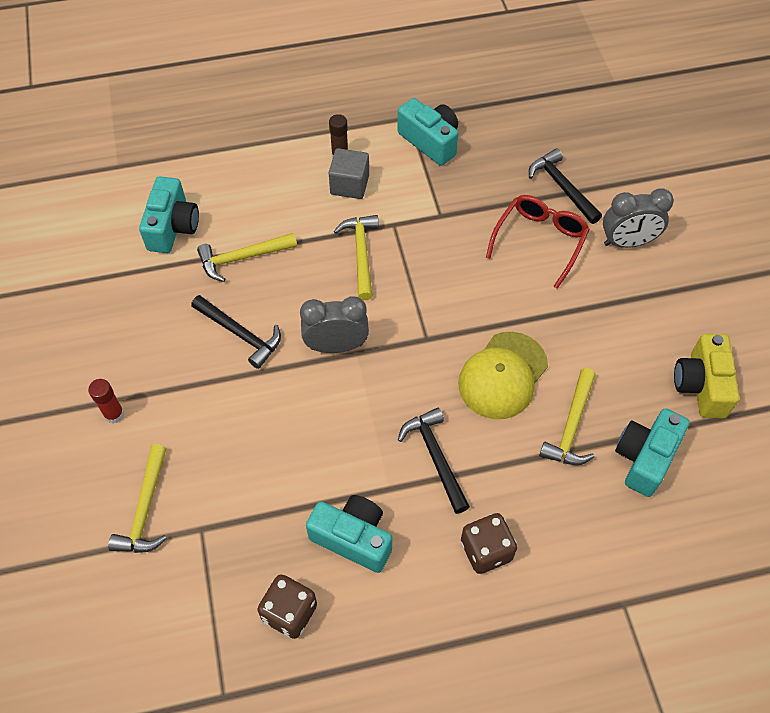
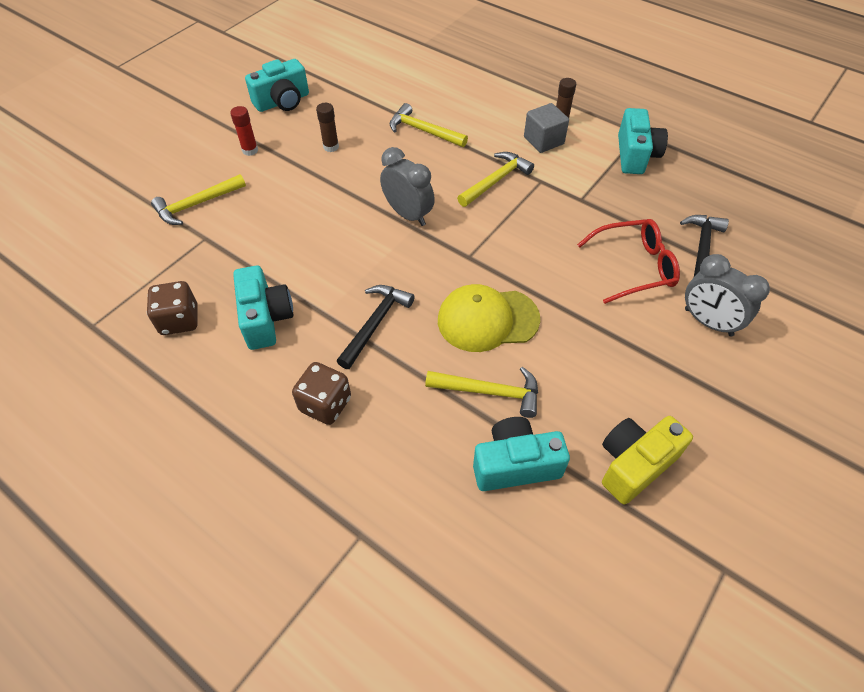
camera: 50 degrees right, 5 degrees down
turquoise camera [139,176,199,253] -> turquoise camera moved to [245,59,309,112]
black hammer [191,295,281,369] -> none
yellow hammer [539,368,596,465] -> yellow hammer turned 150 degrees counterclockwise [425,366,538,418]
none -> brown glue stick [316,103,339,152]

